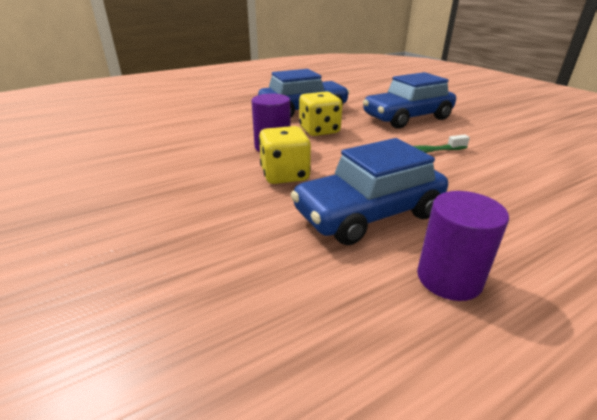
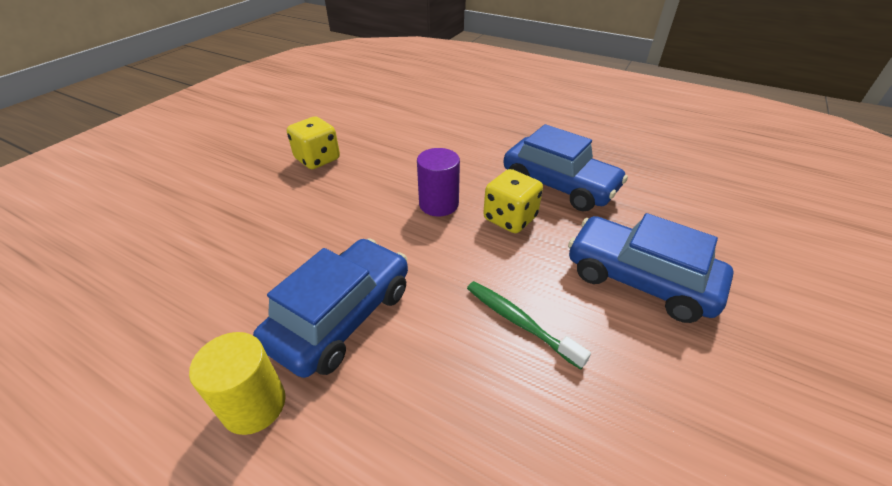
camera: 60 degrees right, 10 degrees up
yellow dice [259,126,311,184] -> yellow dice moved to [287,116,340,169]
blue car [291,138,448,245] -> blue car turned 90 degrees clockwise [253,238,408,378]
purple cylinder [417,191,509,301] -> yellow cylinder [189,332,286,435]

